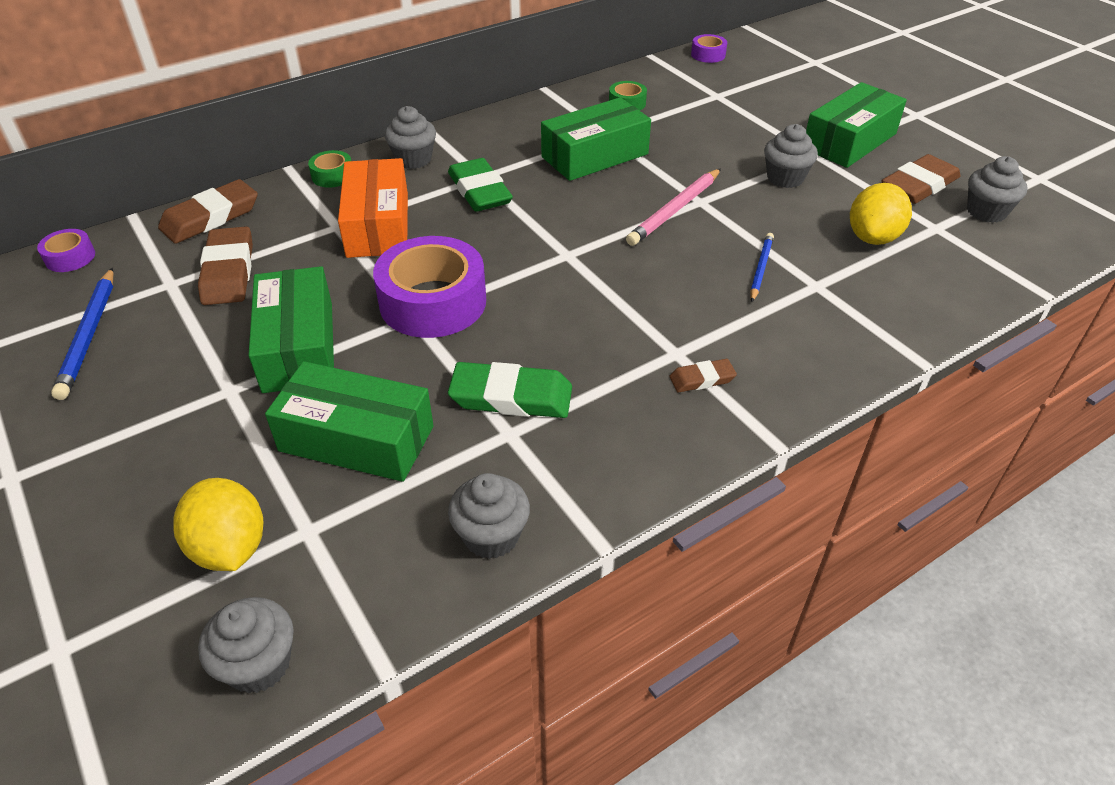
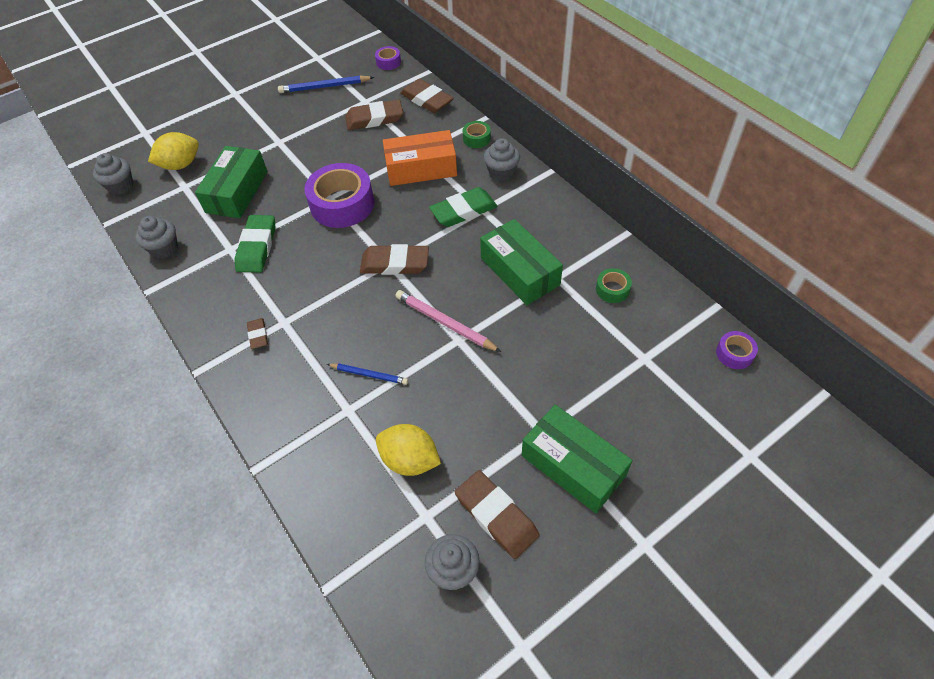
camera: 90 degrees right, 10 degrees up
green box [248,266,334,393] -> none
grey cupcake [764,124,818,188] -> none
none -> brown eraser [360,244,429,275]

